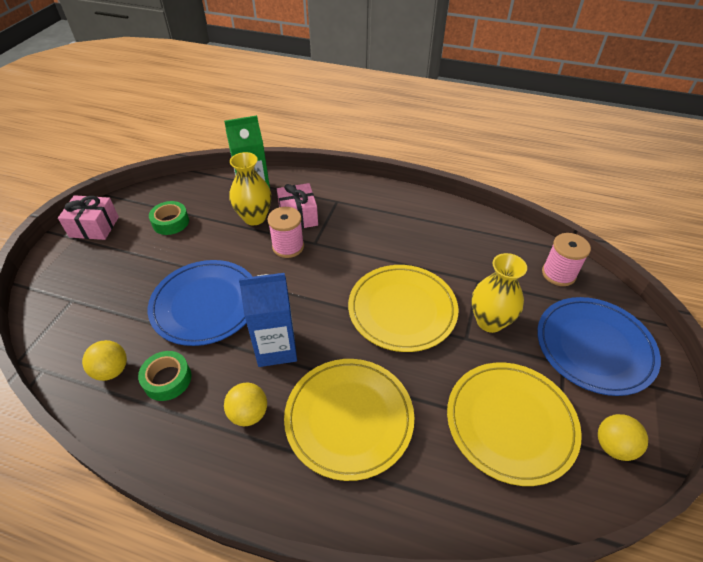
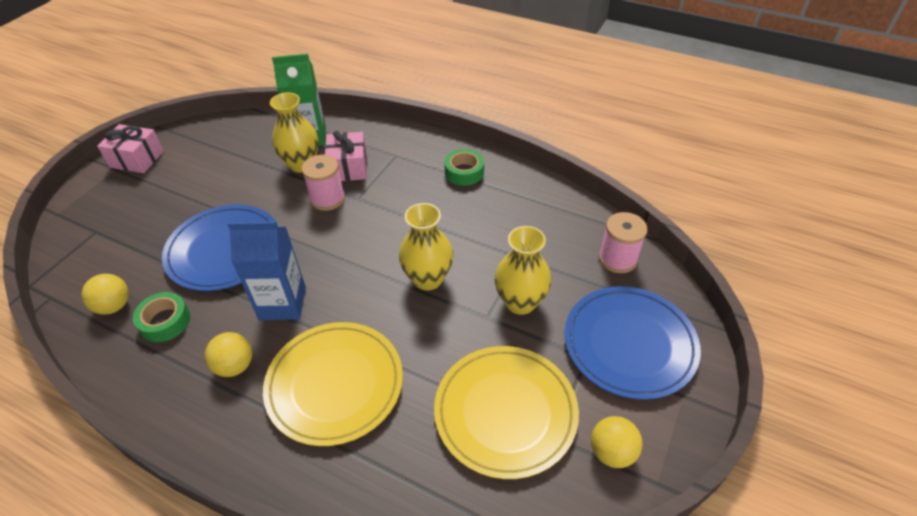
camera: 10 degrees right, 0 degrees up
green tape [149,201,189,235] -> green tape moved to [444,149,484,186]
yellow plate [348,265,458,352] -> yellow vase [399,203,453,290]

